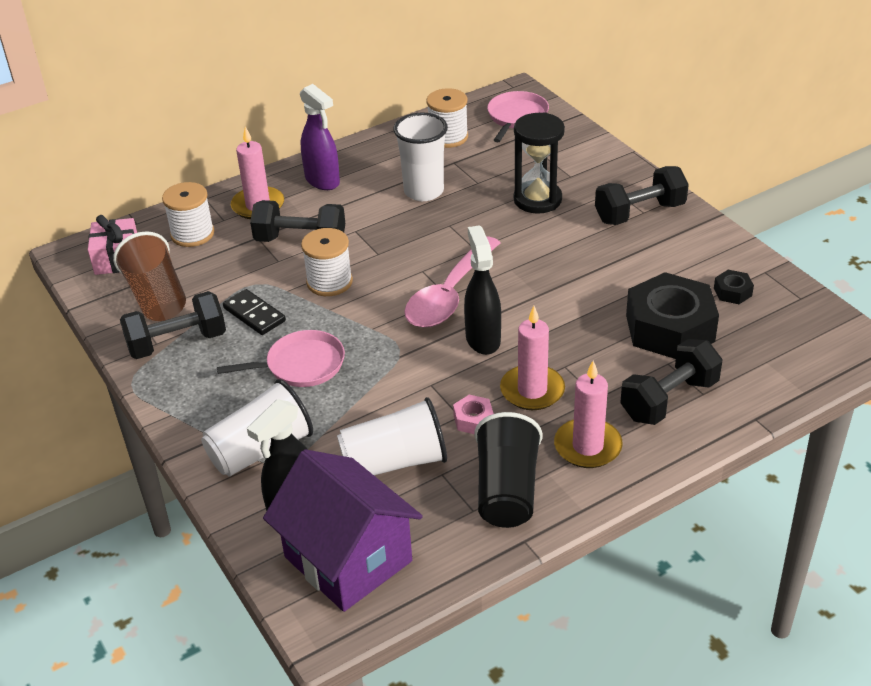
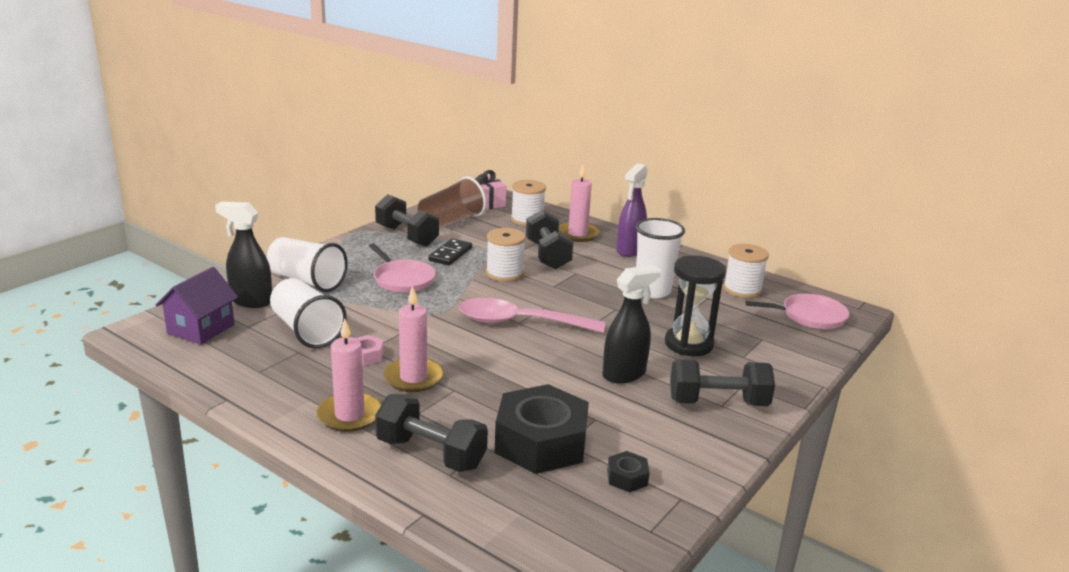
camera: 65 degrees right, 15 degrees down
purple house [263,449,423,612] -> purple house [156,267,238,345], size x0.65
black spray bottle [464,225,501,355] -> black spray bottle moved to [602,265,661,383]
black cup [474,412,543,528] -> none
black dumbbell [595,166,689,225] -> black dumbbell turned 45 degrees counterclockwise [670,359,775,406]

